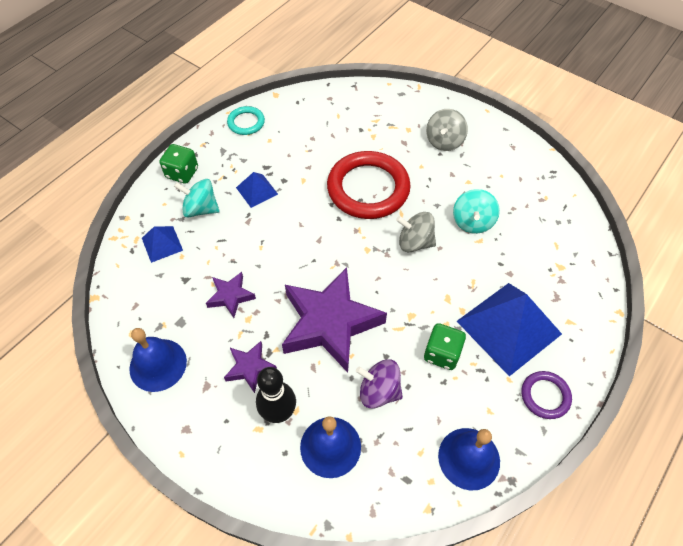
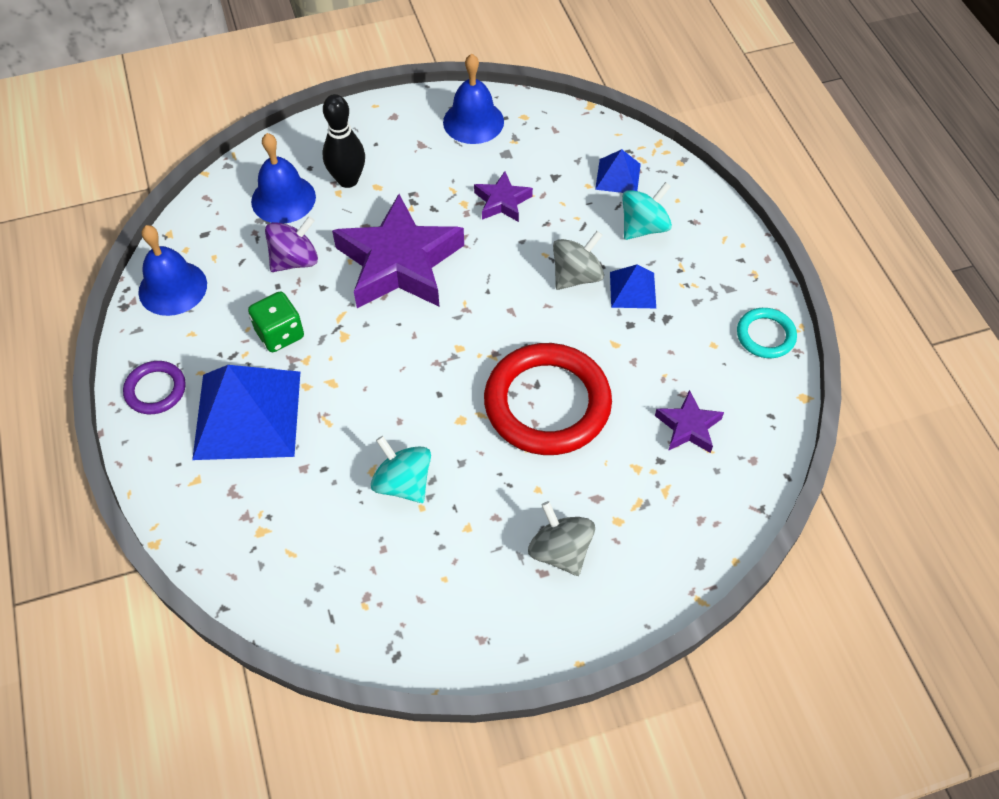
camera: 125 degrees right, 0 degrees up
green dice [160,144,198,184] -> none
purple star [224,341,277,393] -> purple star moved to [655,390,724,453]
grey spinning top [396,212,436,252] -> grey spinning top moved to [553,231,604,290]

